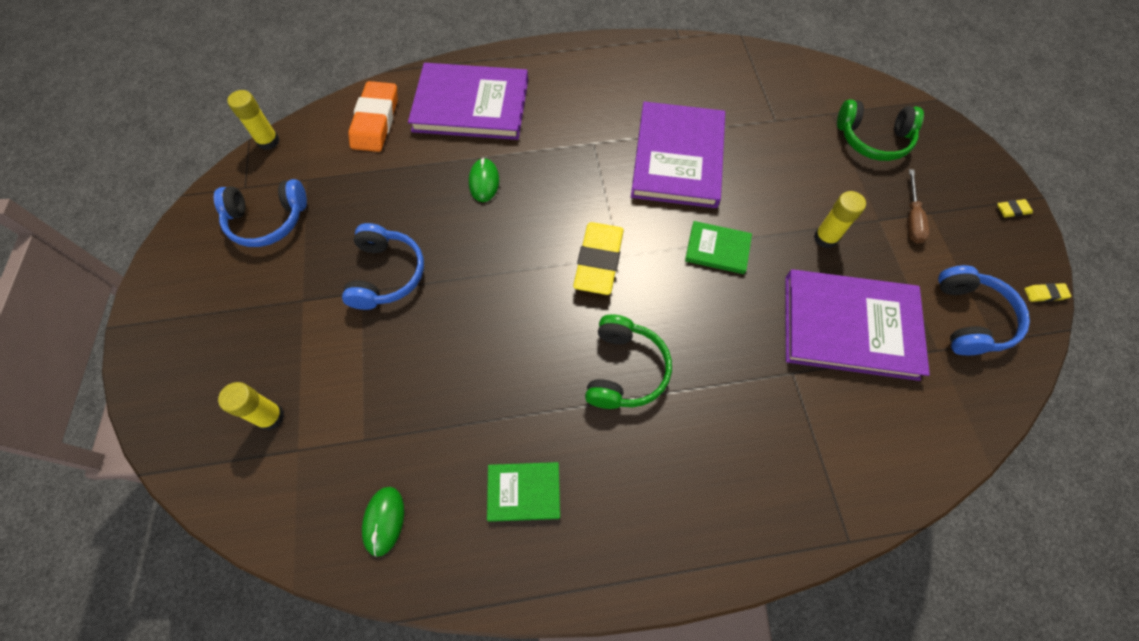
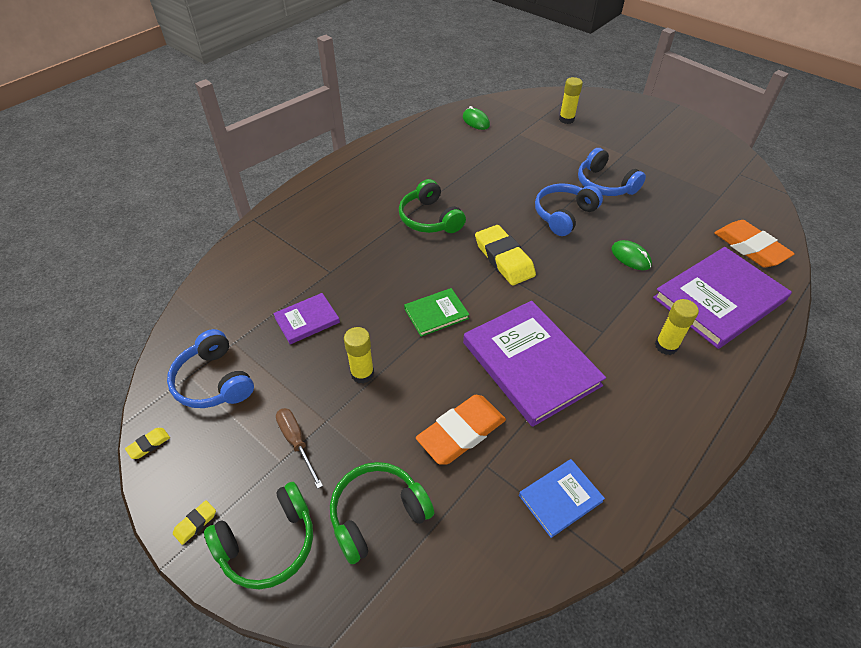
camera: 140 degrees right, 15 degrees down
blue headphones [214,179,307,247] -> blue headphones moved to [535,183,603,236]
yellow glue stick [227,90,279,150] -> yellow glue stick moved to [655,299,699,355]
green book [487,462,560,522] -> none
purple book [785,269,930,381] -> purple book [273,293,340,344], size x0.49
none -> green headphones [204,482,313,590]
none -> orange eraser [416,395,506,465]
none -> blue book [519,459,605,538]

